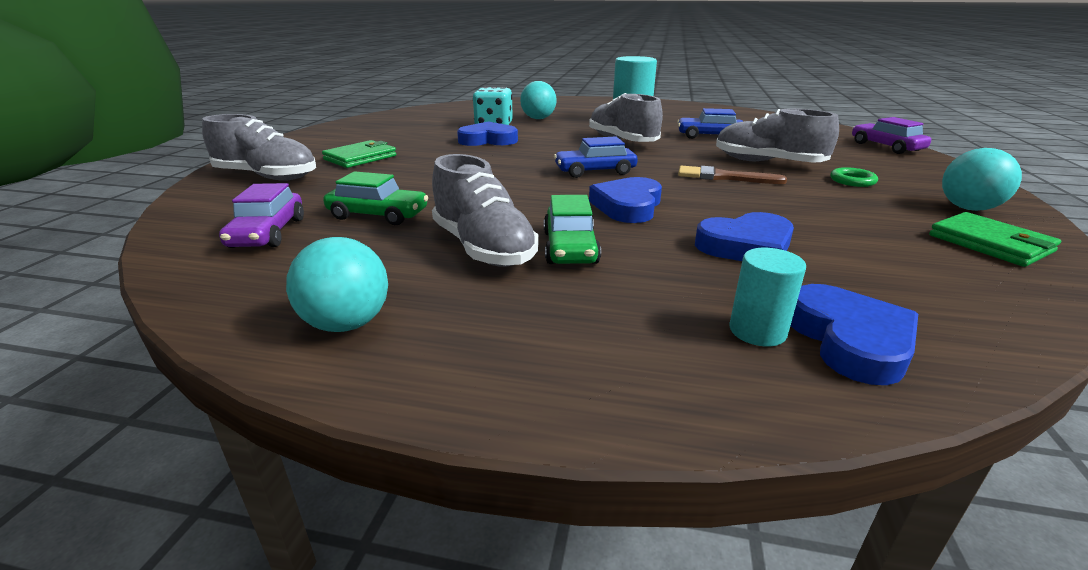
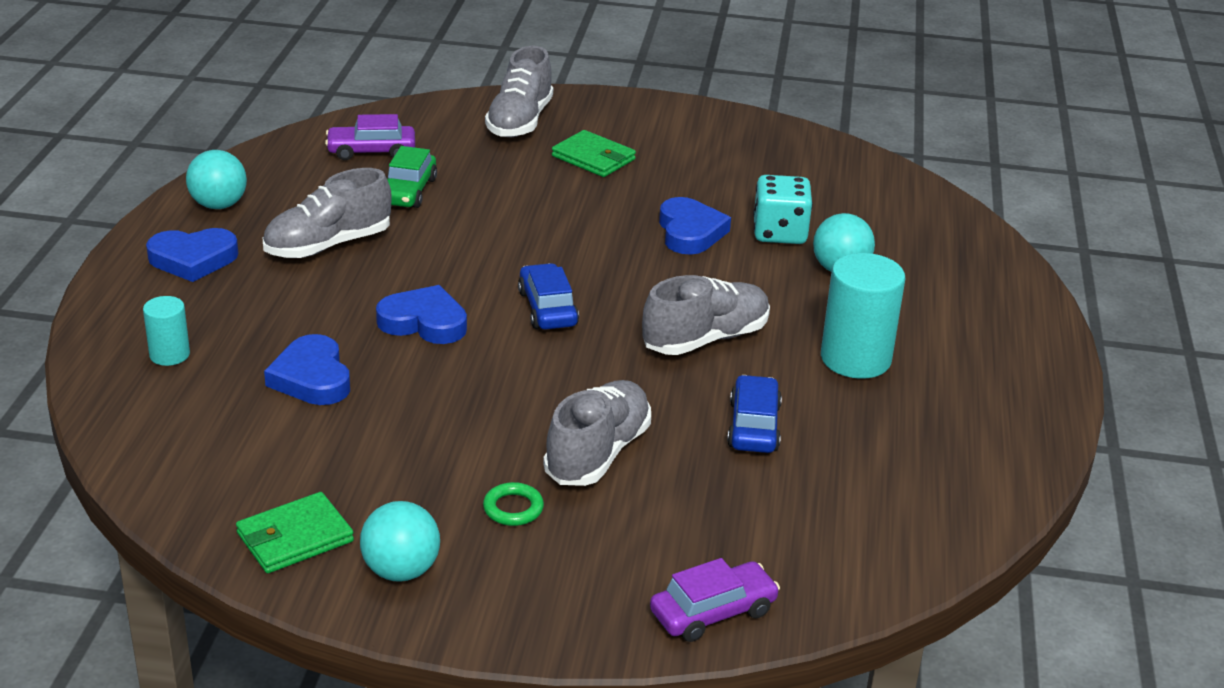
camera: 85 degrees right, 5 degrees up
green car [544,195,601,264] -> none
brown brush [678,166,787,184] -> none
blue heart [791,284,918,385] -> blue heart moved to [146,228,239,282]

